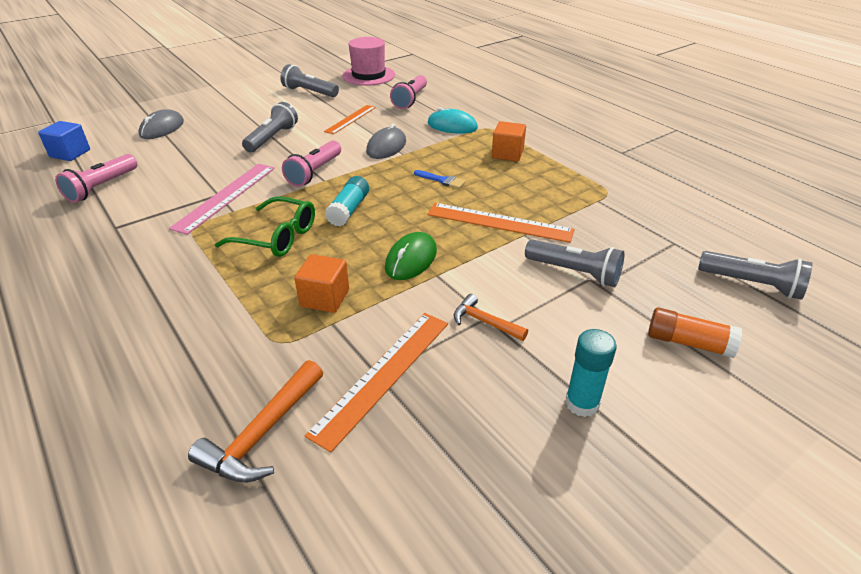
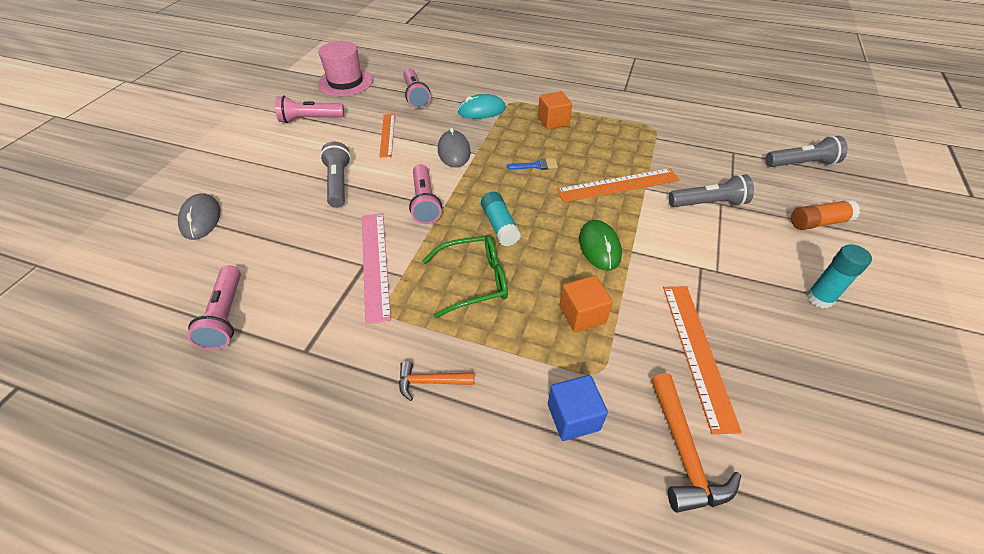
camera: 35 degrees left, 10 degrees up
blue cube [38,121,90,161] -> blue cube moved to [548,375,608,441]
grey flashlight [280,64,339,97] -> pink flashlight [275,95,344,123]
orange hammer [454,294,528,341] -> orange hammer moved to [399,361,474,401]

